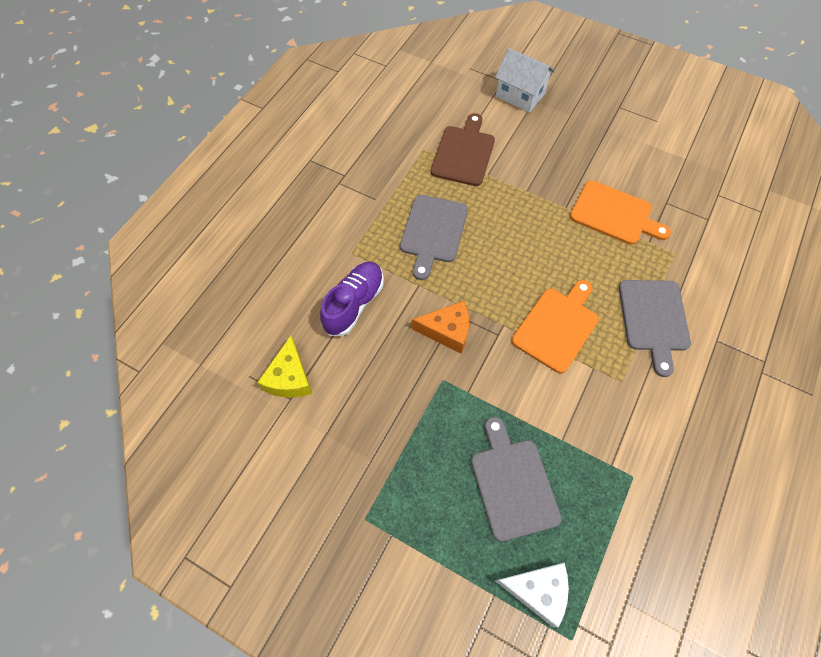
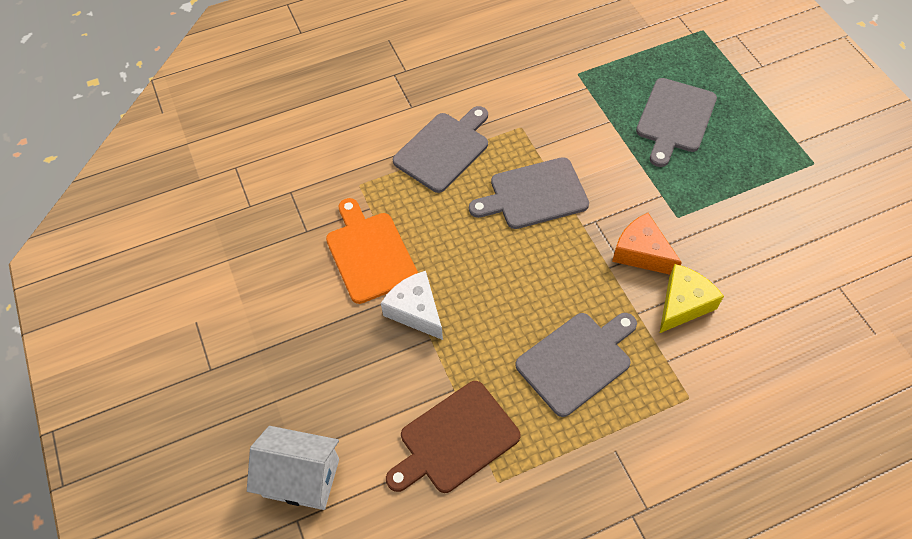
camera: 140 degrees left, 5 degrees down
yellow cheese [257,336,312,398] -> yellow cheese moved to [660,264,724,333]
purple shoe [320,261,384,336] -> none
white house [495,48,555,113] -> white house turned 60 degrees counterclockwise [247,426,339,510]
white cheese [495,563,569,628] -> white cheese moved to [381,271,443,340]
orange cutting board [512,280,599,373] -> grey cutting board [469,157,589,229]

